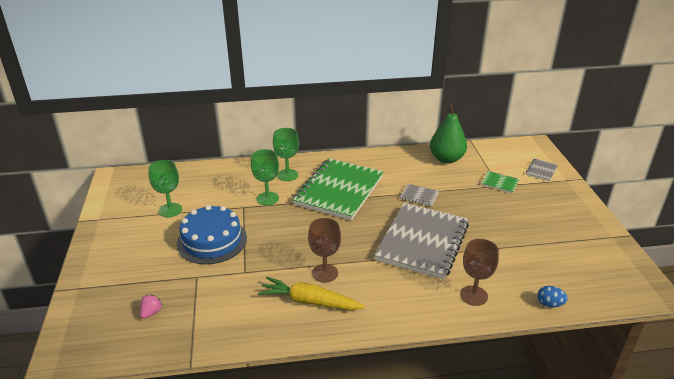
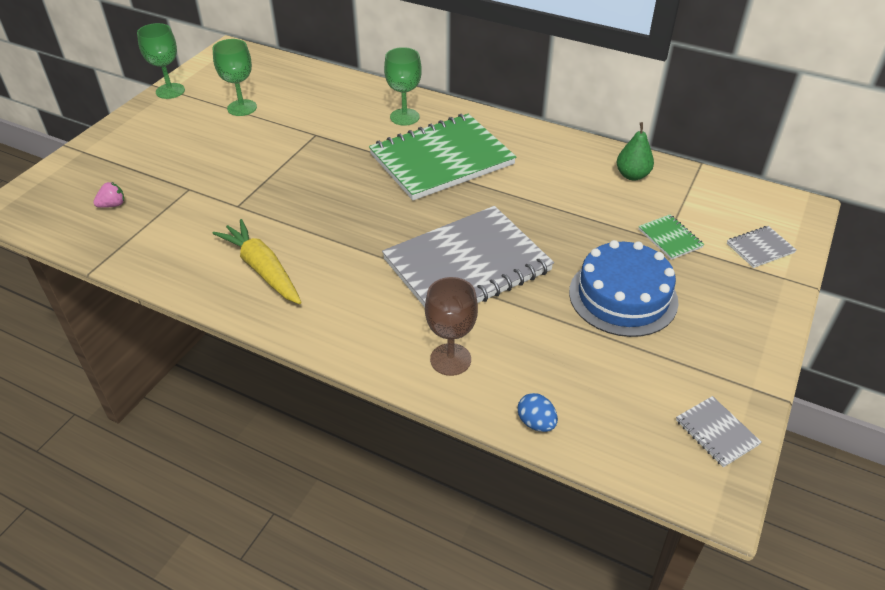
camera: 35 degrees right, 10 degrees up
blue cake [177,205,247,264] -> blue cake moved to [569,240,679,337]
green goblet [251,149,279,206] -> green goblet moved to [137,23,185,99]
brown goblet [308,218,341,283] -> none
grey notebook [400,184,439,207] -> grey notebook moved to [676,396,761,467]
green pear [430,104,467,164] -> green pear [617,122,654,181], size x0.62

